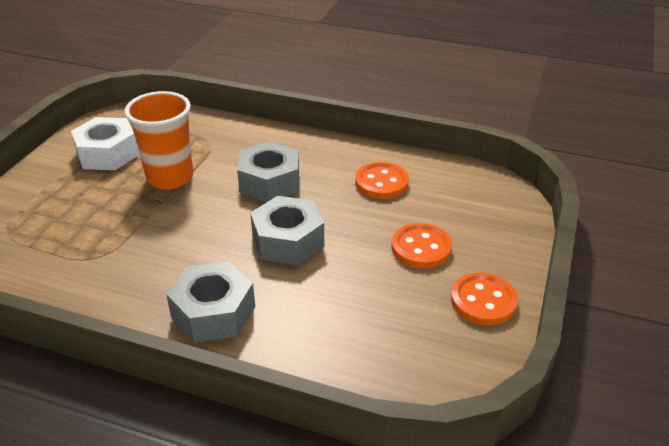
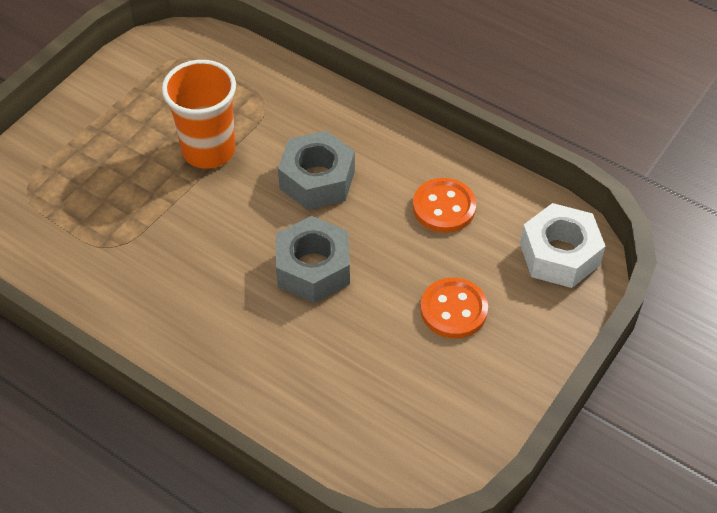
camera: 15 degrees right, 15 degrees up
white nut [71,117,139,170] -> white nut moved to [520,203,606,288]
grey nut [166,261,255,343] -> none
orange button [451,273,518,325] -> none

